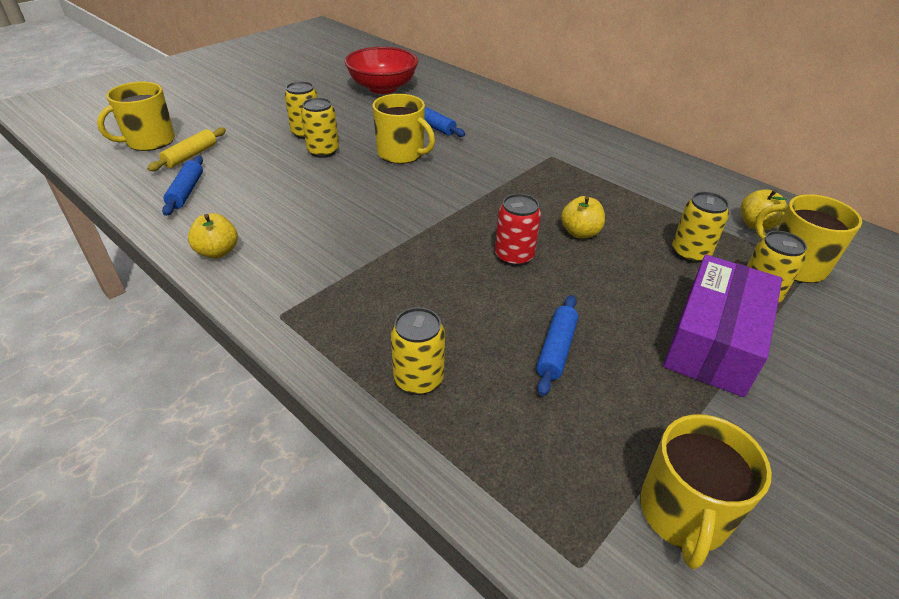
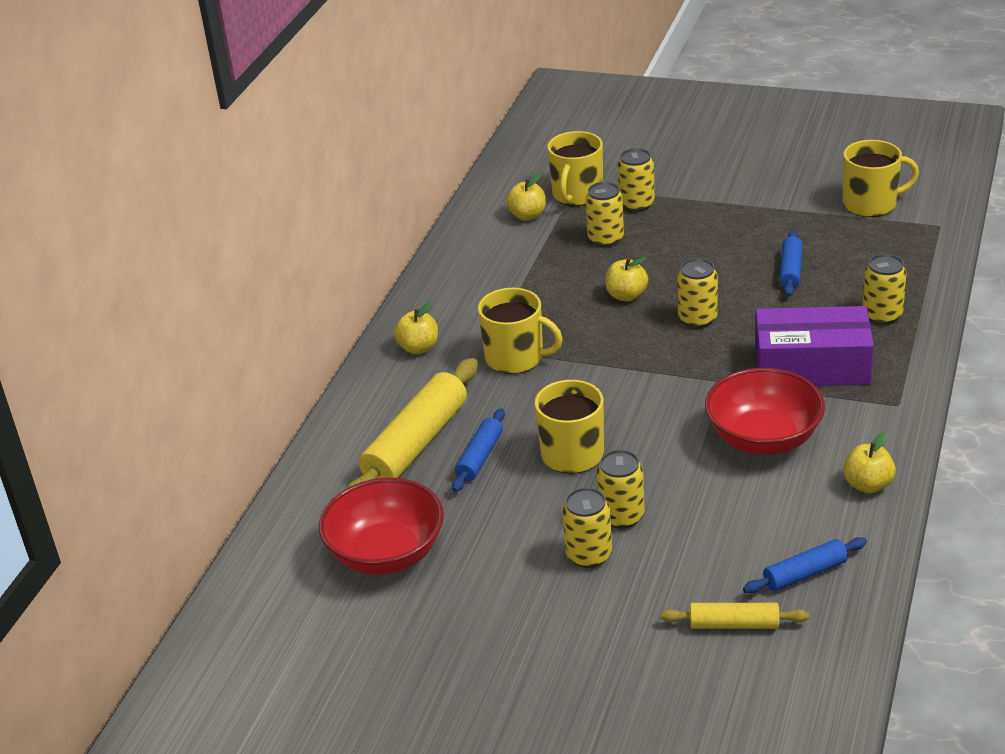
camera: 110 degrees left, 5 degrees down
yellow mug [97,82,175,151] -> yellow mug moved to [478,288,563,374]
red can [495,194,541,266] -> yellow can [677,258,718,328]
blue rolling pin [536,295,578,396] -> blue rolling pin turned 75 degrees counterclockwise [779,230,802,297]
purple box [663,255,782,397] -> purple box moved to [755,306,874,386]
none -> yellow rolling pin [346,358,478,489]
none -> yellow apple [394,302,438,354]
none -> red bowl [705,368,825,455]

